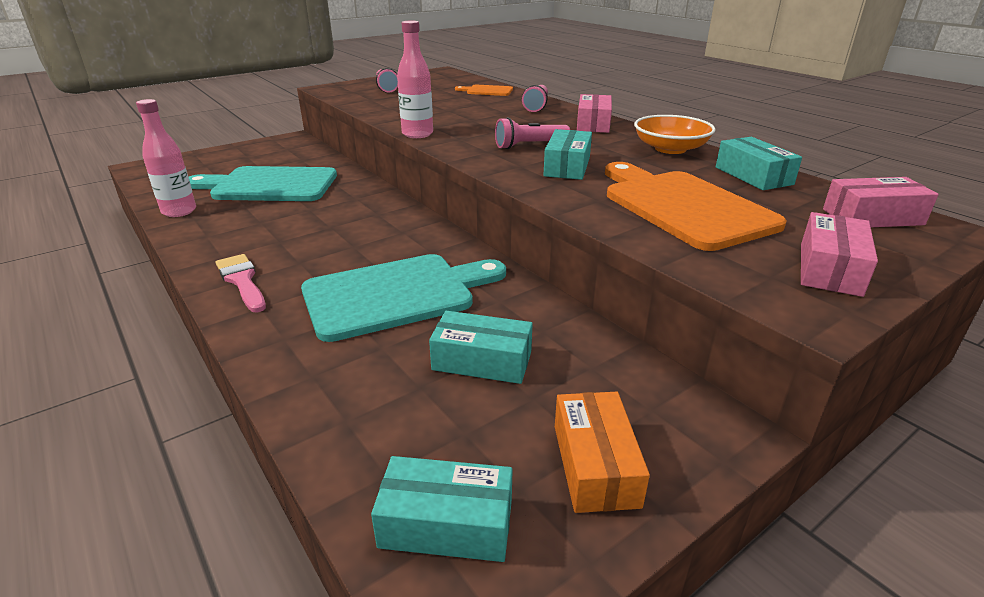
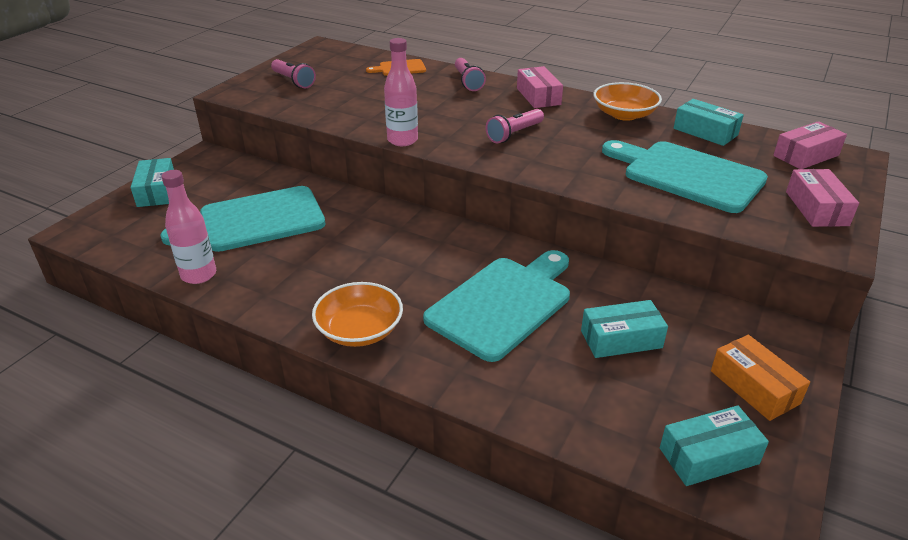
camera: 25 degrees left, 5 degrees up
pink brush [216,254,266,312] -> orange bowl [312,282,403,347]
turquoise box [544,129,592,180] -> turquoise box moved to [131,158,174,207]
orange cutting board [605,162,787,251] -> turquoise cutting board [602,140,768,213]

